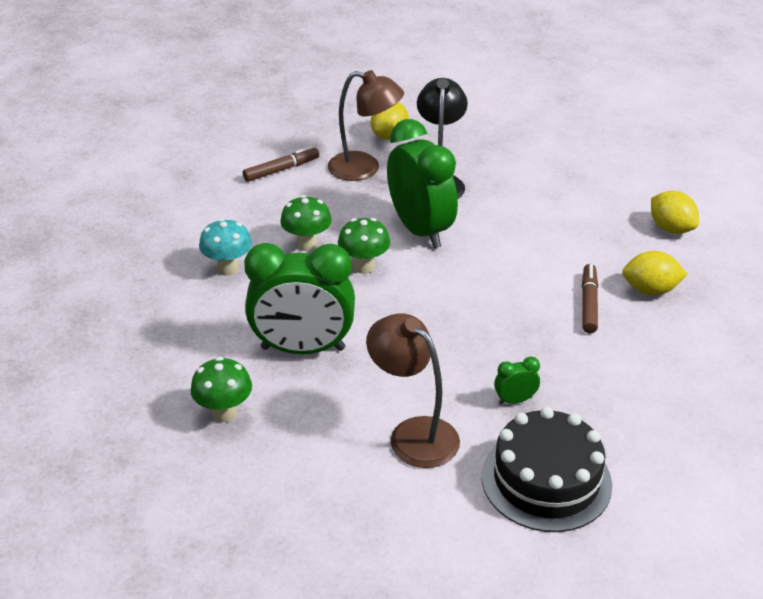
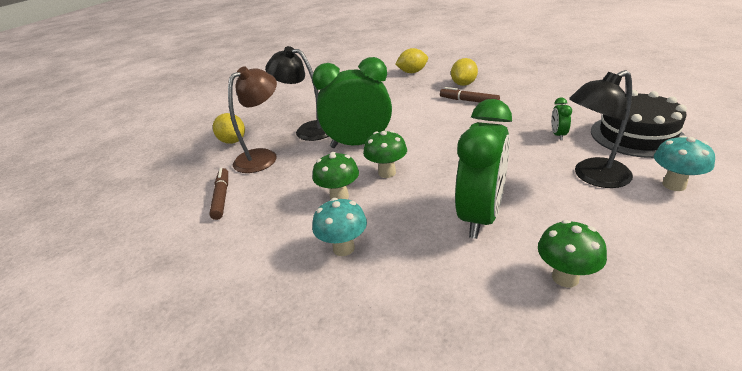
camera: 65 degrees left, 5 degrees down
brown lamp [366,314,460,468] -> black lamp [569,70,633,188]
none -> turquoise mushroom [654,135,715,191]

